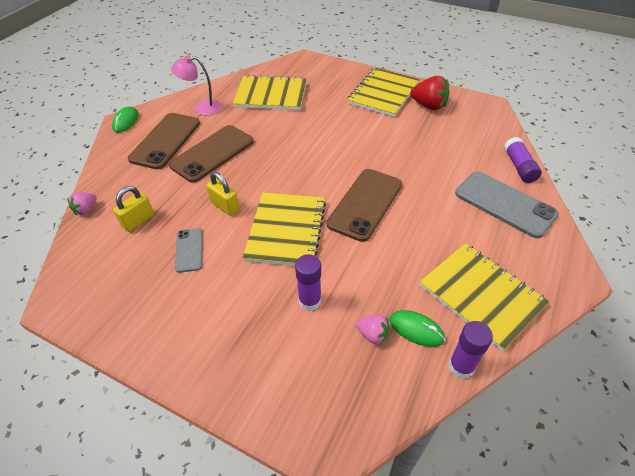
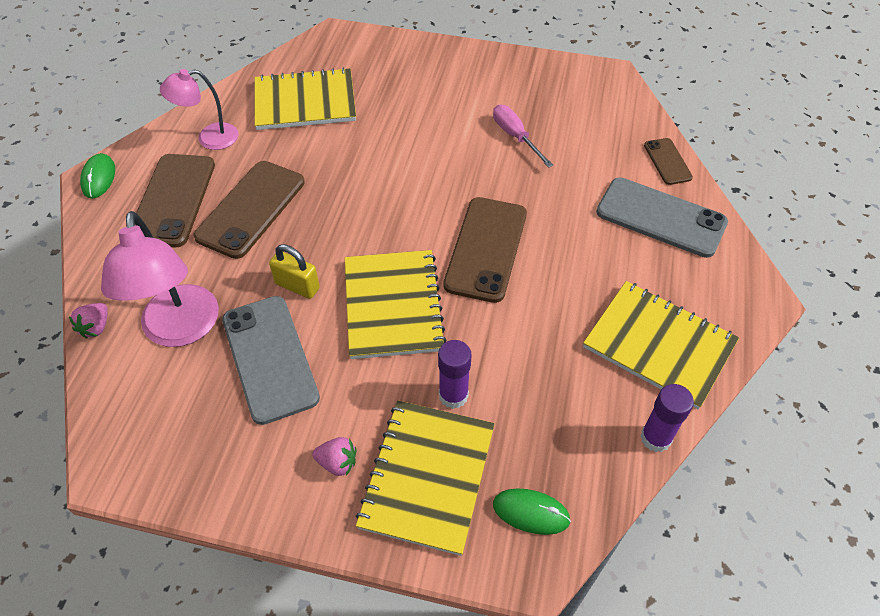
camera: 15 degrees left, 5 degrees up
yellow padlock [113,186,154,232] -> pink lamp [101,211,219,347]
grey phone [175,228,203,273] -> grey phone [222,296,320,425], size x1.89
yellow notebook [347,68,420,117] -> yellow notebook moved to [356,400,495,556]
pink strawberry [356,315,390,344] -> pink strawberry moved to [312,437,356,476]
green mouse [389,310,445,347] -> green mouse moved to [493,488,571,535]
red strawberry [410,76,450,110] -> none
purple glue stick [504,137,542,183] -> brown phone [644,138,693,185]
none -> pink screwdriver [493,105,553,168]

